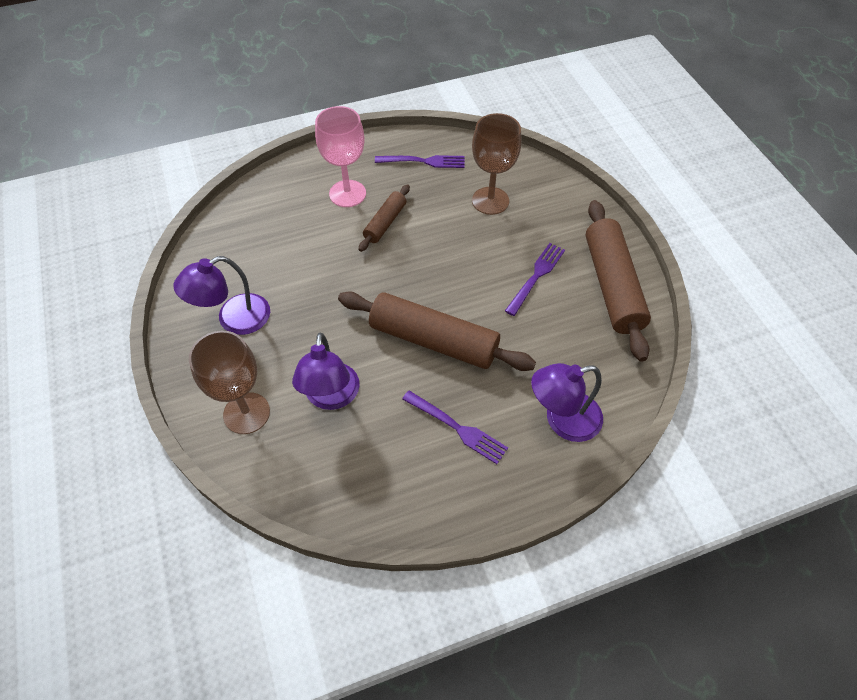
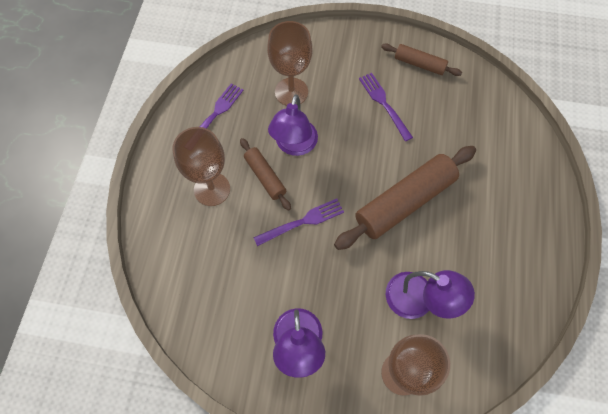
camera: 60 degrees left, 10 degrees up
pink goblet [315,106,366,207] -> brown goblet [173,127,230,206]
purple fork [402,390,508,464] -> purple fork moved to [253,199,344,246]
purple lamp [531,363,603,442] -> purple lamp moved to [268,95,318,156]
brown rolling pin [586,200,651,361] -> brown rolling pin [381,43,462,76], size x0.53

